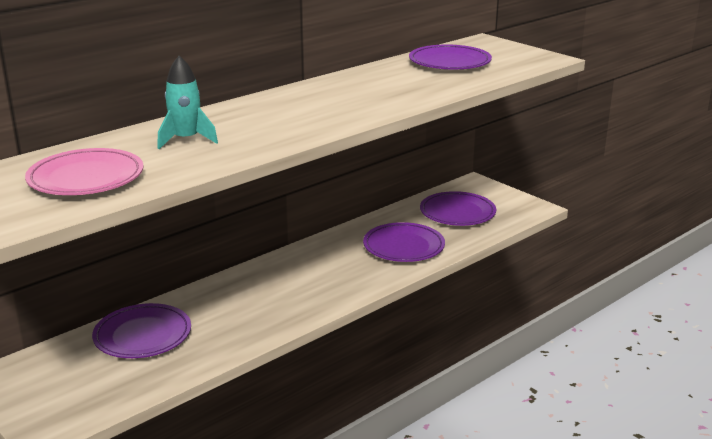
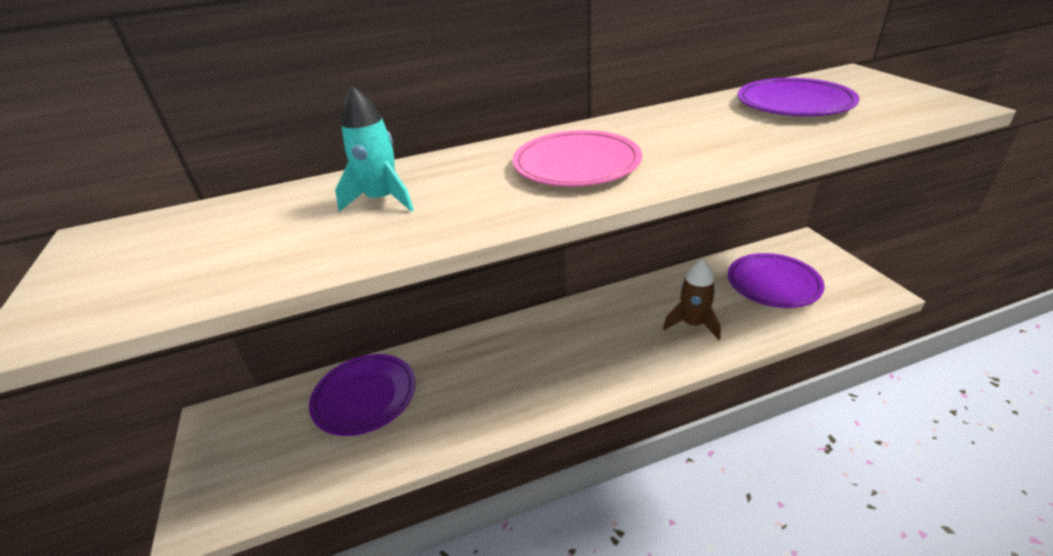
camera: 25 degrees right, 10 degrees up
pink plate [25,148,144,195] -> pink plate moved to [513,130,642,187]
purple plate [363,222,445,262] -> brown rocket [663,259,721,340]

